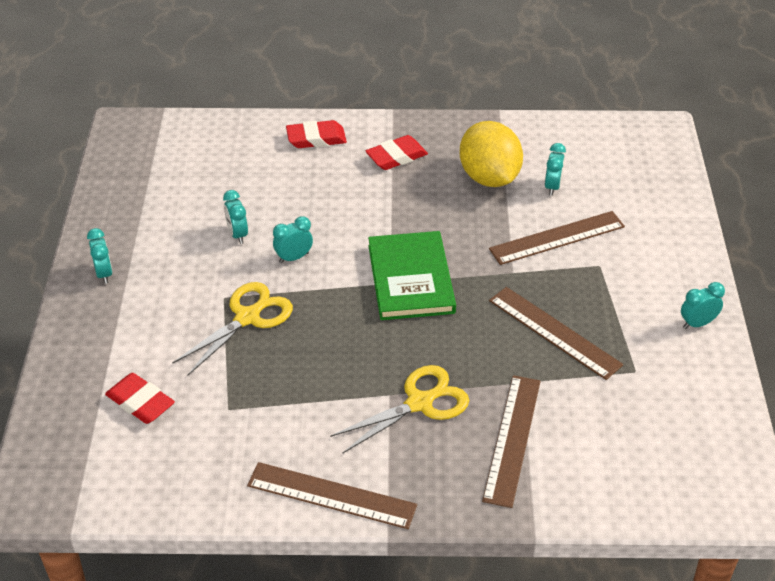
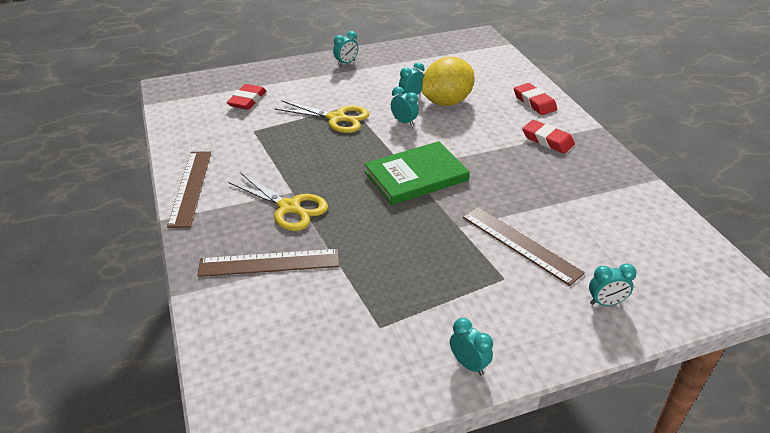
camera: 70 degrees right, 5 degrees down
yellow lemon [459,121,523,187] -> yellow lemon moved to [422,57,475,106]
brown ruler [489,287,623,380] -> none
turquoise clock [545,143,566,196] -> turquoise clock moved to [589,263,637,306]

